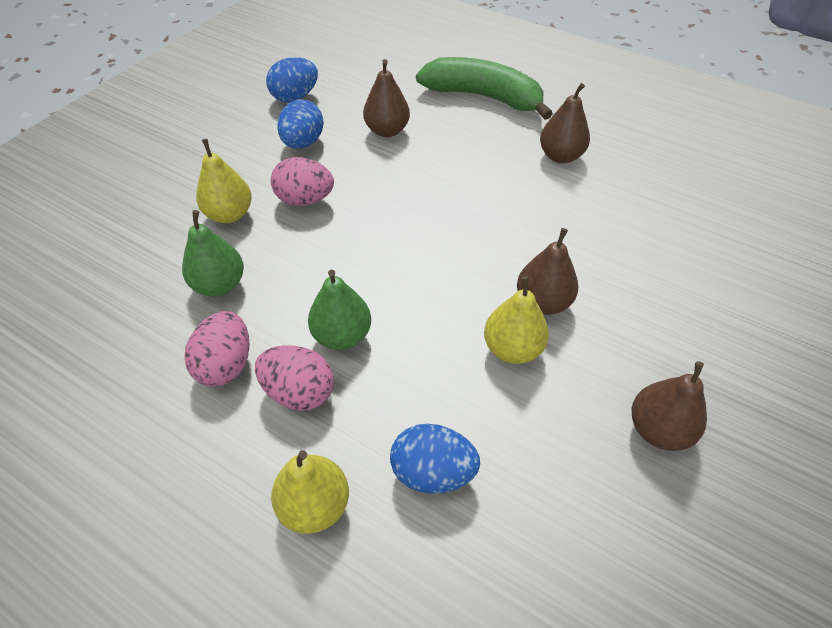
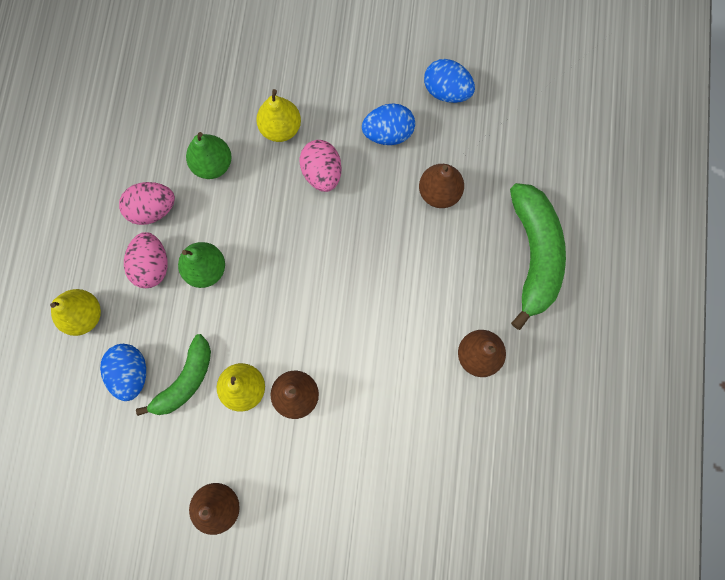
camera: 65 degrees right, 25 degrees up
none -> green banana [136,334,211,416]

